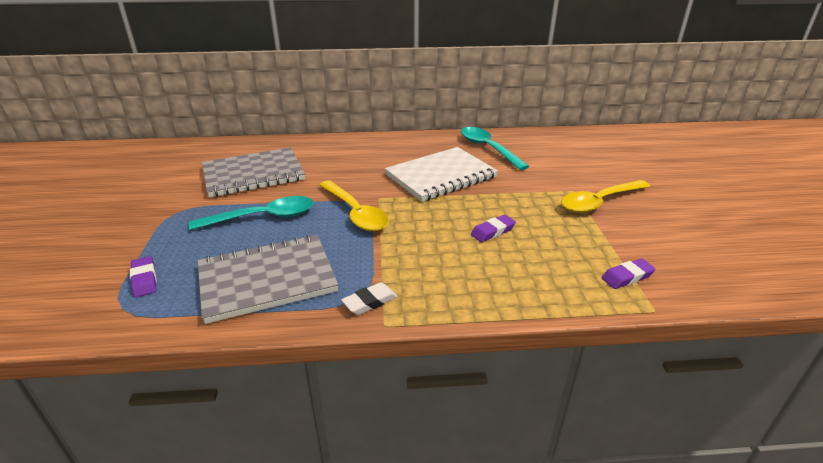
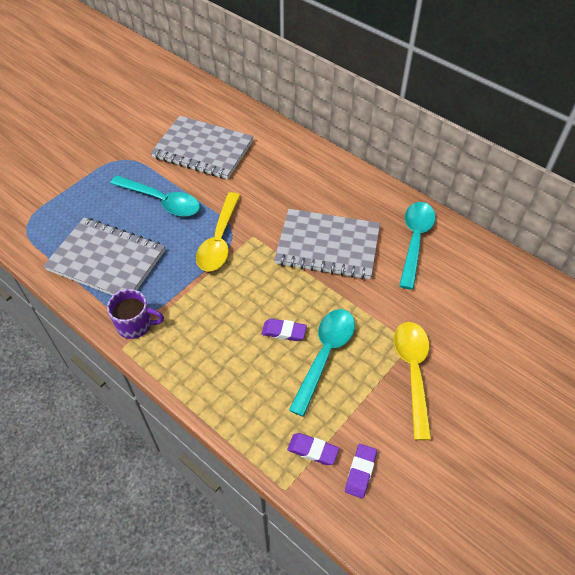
camera: 45 degrees right, 20 degrees up
purple eraser [130,256,157,297] -> purple eraser moved to [345,444,377,498]
white eraser [341,282,398,315] -> purple mug [107,289,164,339]
white notebook [385,147,498,202] -> grey notebook [274,209,380,280]
yellow spoon [561,180,650,213] -> yellow spoon turned 75 degrees clockwise [394,322,432,440]
none -> turquoise spoon [289,309,355,417]

